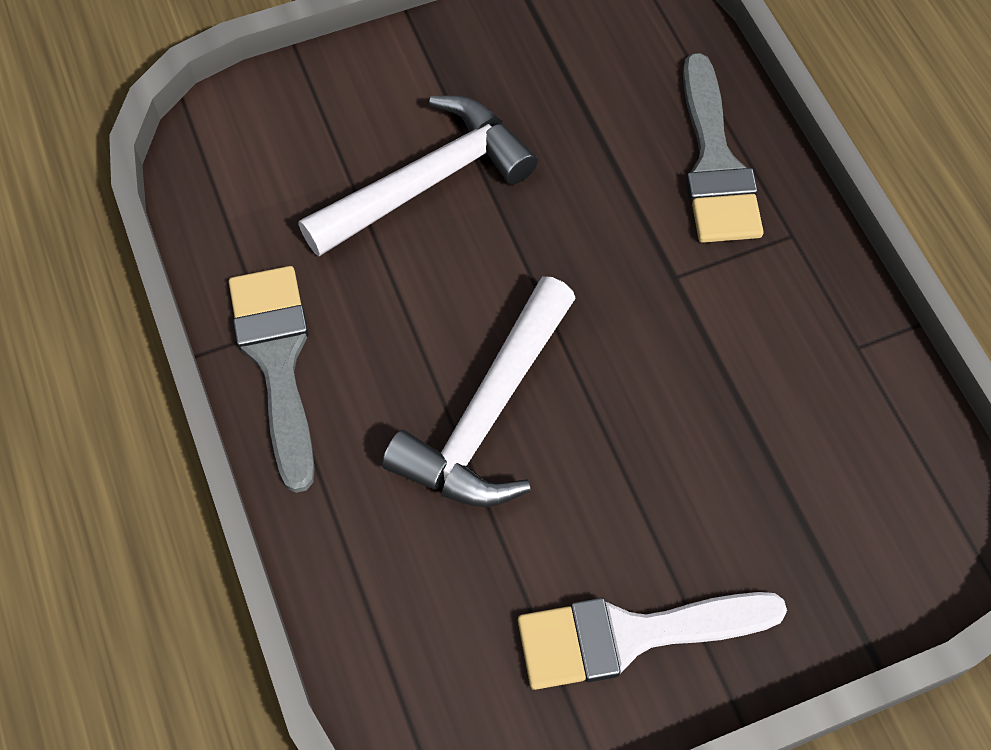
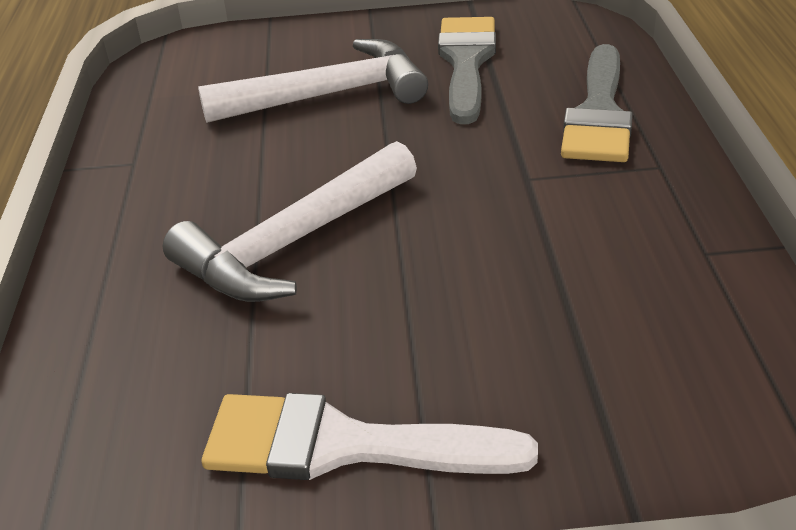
camera: 20 degrees right, 25 degrees down
grey brush [229,266,315,493] -> grey brush moved to [438,17,496,124]

